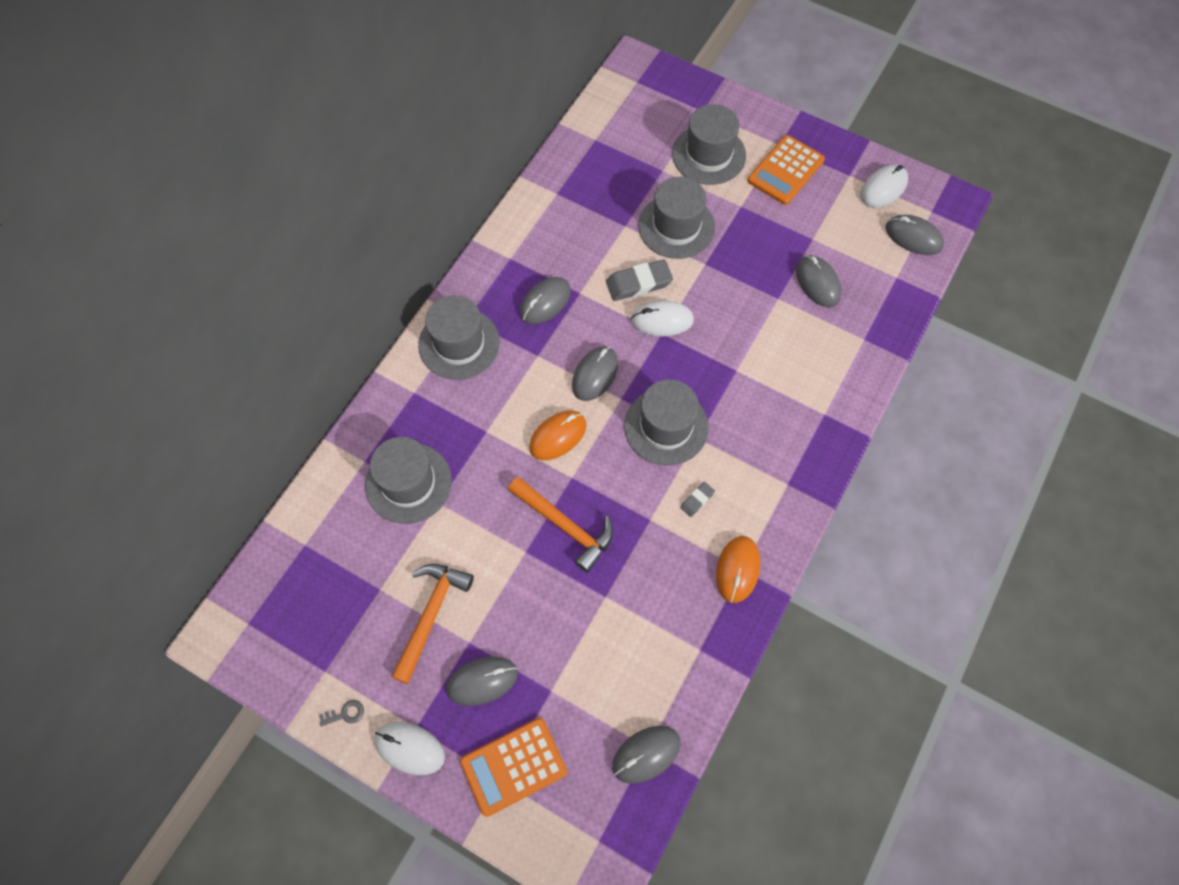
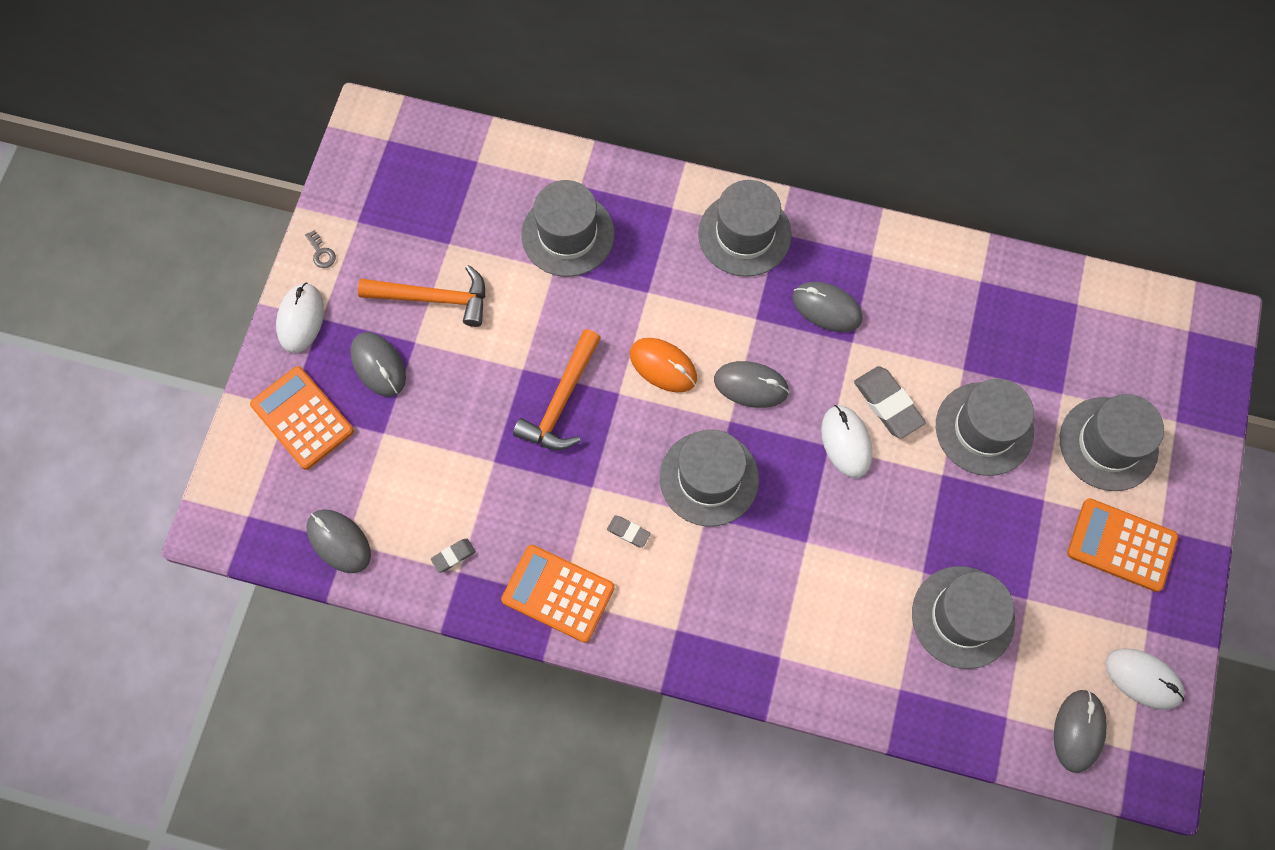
camera: 75 degrees right, 5 degrees up
orange mouse [716,536,760,603] -> orange calculator [501,545,615,643]
grey mouse [796,255,842,307] -> grey hat [912,566,1015,669]
none -> grey eraser [431,538,476,573]

